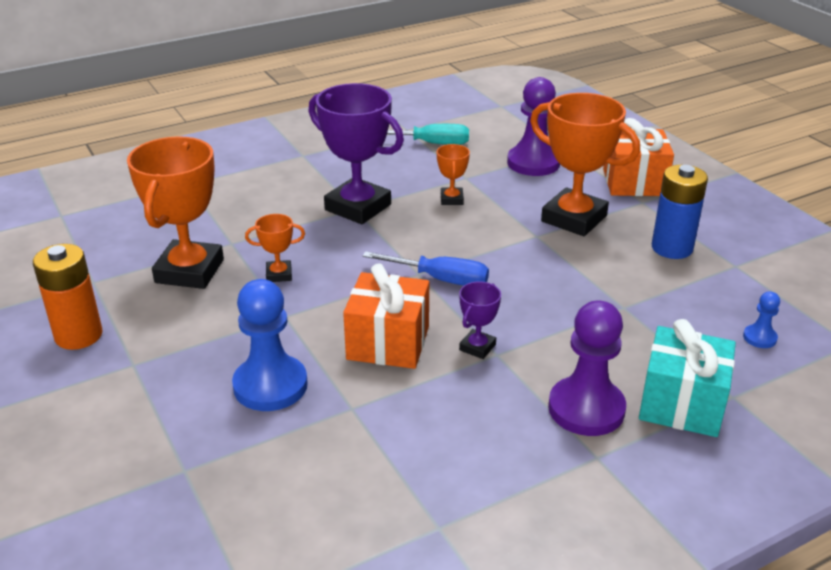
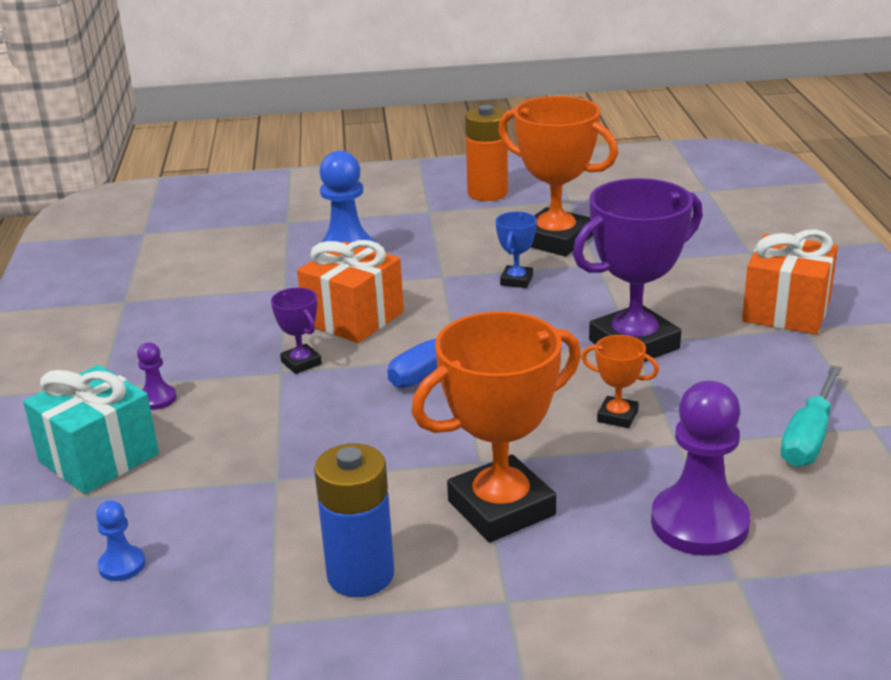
camera: 115 degrees right, 5 degrees down
orange trophy [245,214,305,282] -> blue trophy [496,212,537,288]
purple pawn [548,301,626,436] -> purple pawn [137,342,177,410], size x0.47
orange gift [603,118,674,196] -> orange gift moved to [742,229,838,334]

